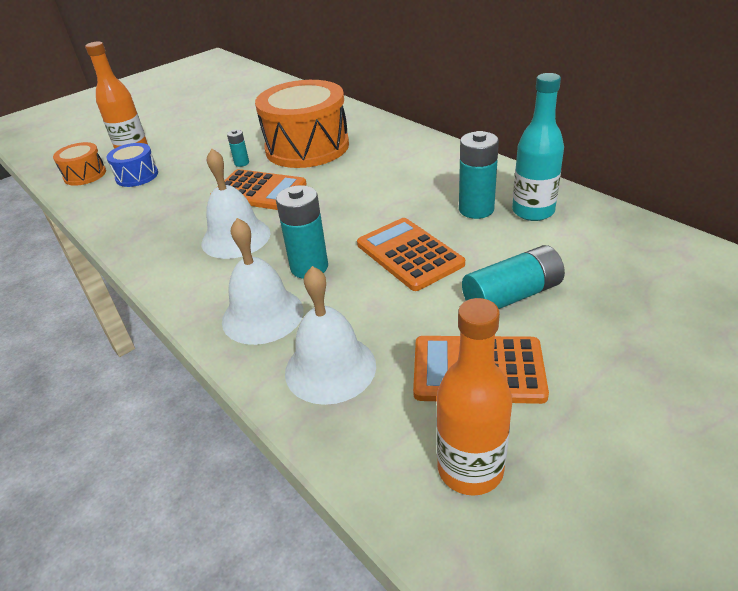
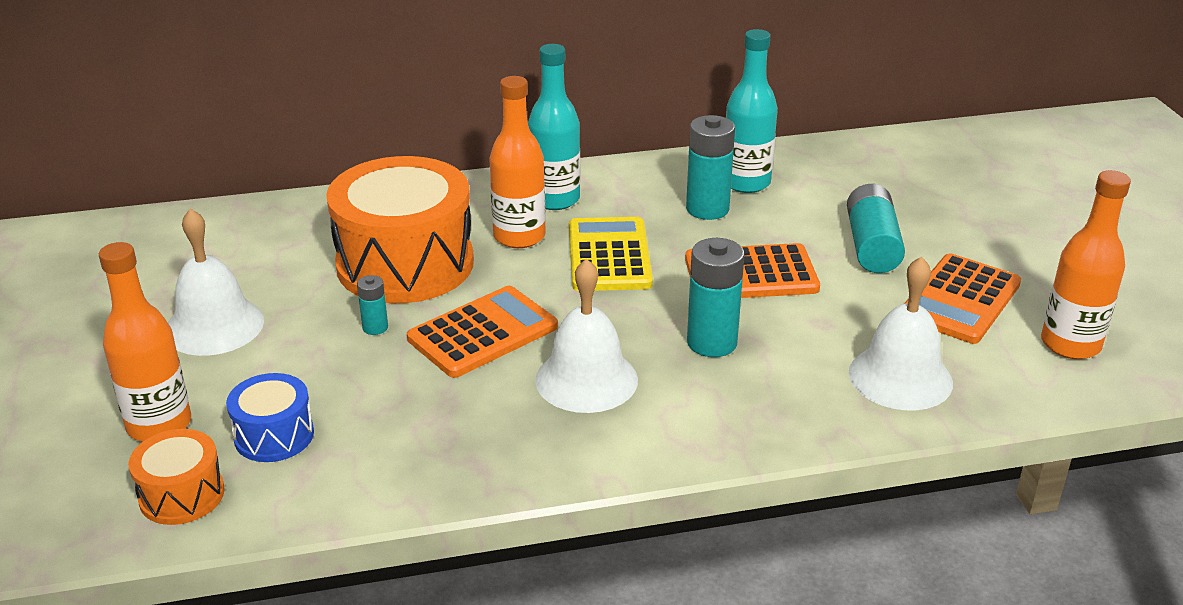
camera: 65 degrees left, 5 degrees down
white bell [222,218,303,345] -> white bell moved to [168,208,264,356]
none -> orange bottle [489,76,546,248]
none -> turquoise bottle [528,44,580,210]
none -> yellow calculator [569,217,653,291]

